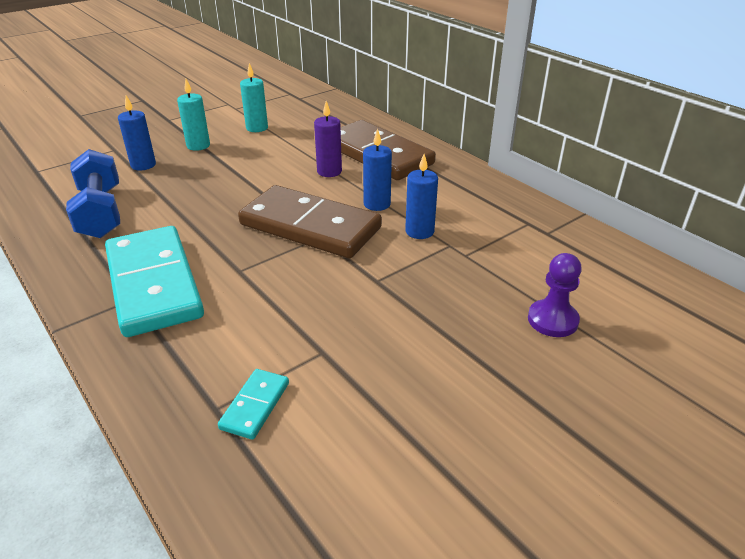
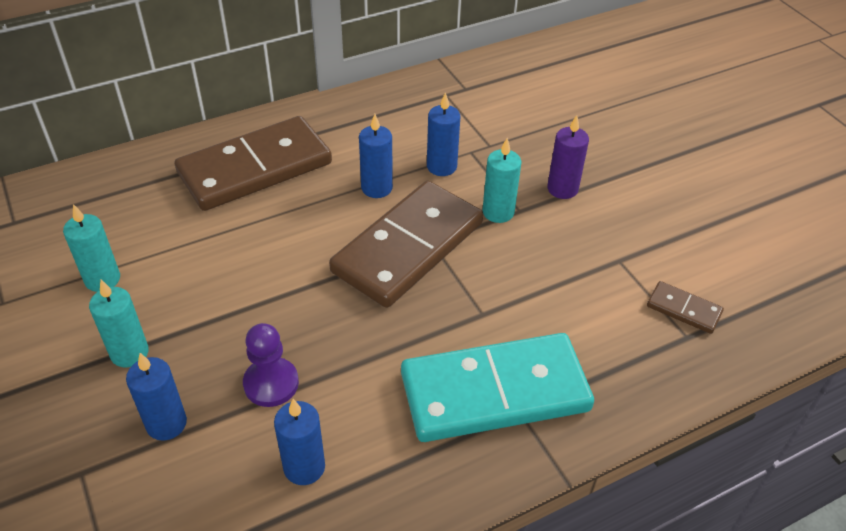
camera: 80 degrees left, 10 degrees up
blue dumbbell [66,149,120,238] -> blue candle [274,399,325,485]
turquoise domino [218,369,289,440] -> brown domino [647,281,724,334]
purple candle [314,101,342,177] -> purple candle moved to [547,115,589,199]
purple pawn [528,253,582,337] -> purple pawn moved to [243,323,299,407]
none -> turquoise candle [482,138,521,223]

